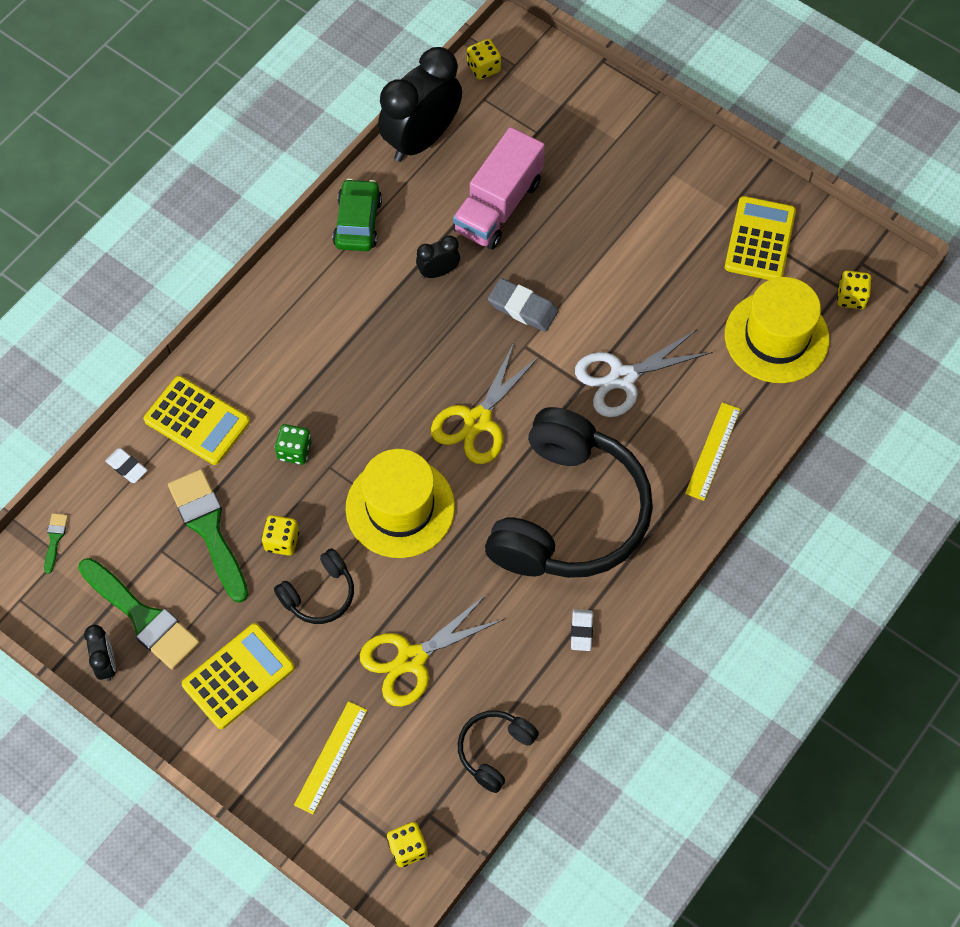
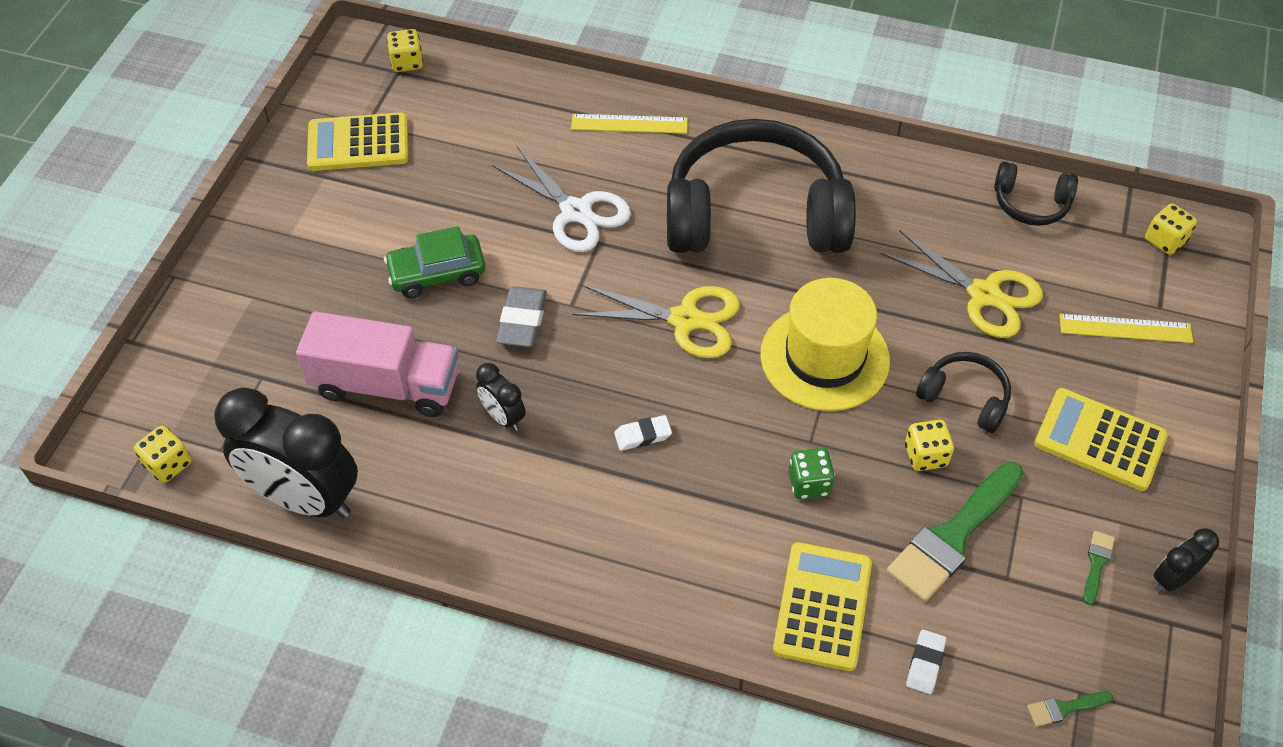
camera: 110 degrees left, 10 degrees down
green brush [78,558,200,670] -> green brush [1083,531,1115,605], size x0.43
green car [332,178,382,251] -> green car moved to [384,226,486,298]
white eraser [571,609,593,651] -> white eraser moved to [614,415,672,451]
yellow hat [725,277,830,383] -> none

